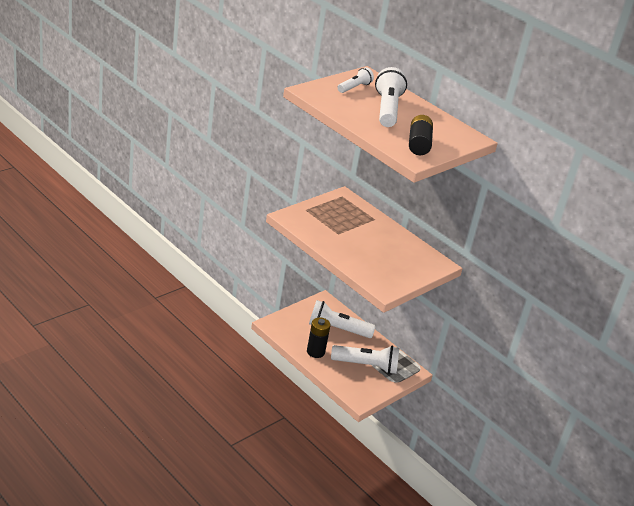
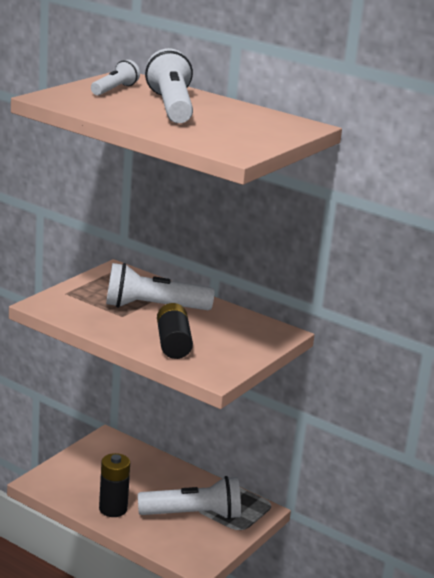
camera: 10 degrees left, 10 degrees down
white flashlight [309,300,376,338] -> white flashlight moved to [106,263,215,310]
black battery [409,115,433,155] -> black battery moved to [157,303,193,359]

